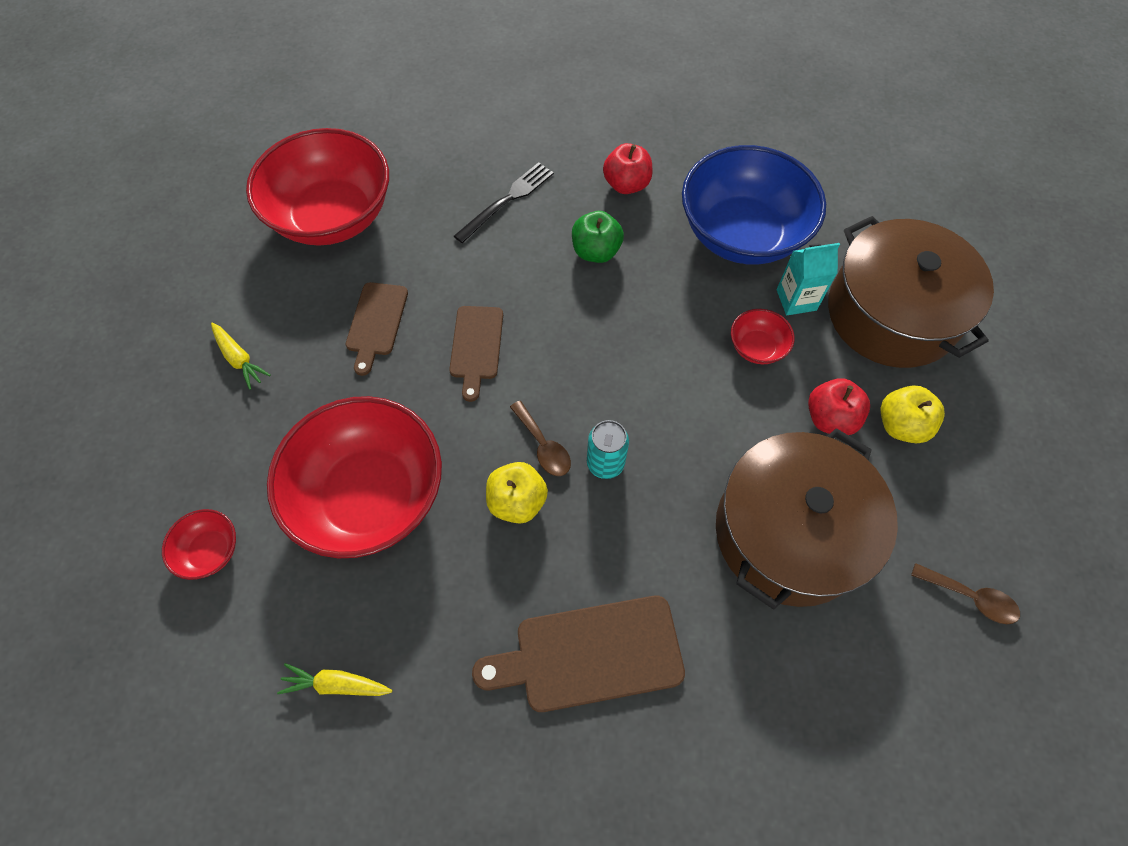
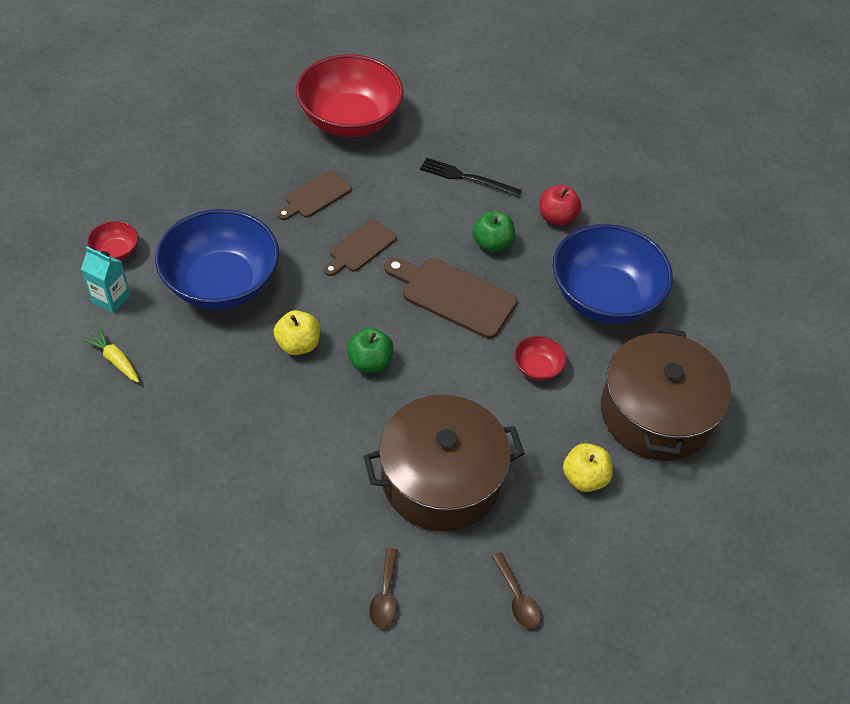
camera: 35 degrees right, 10 degrees down
yellow carrot [211,323,271,390] -> none
red bowl [267,396,442,558] -> blue bowl [155,209,279,310]
black fork [454,162,554,243] -> black fork turned 150 degrees counterclockwise [420,157,522,197]
brown cutting board [472,596,685,712] -> brown cutting board moved to [384,258,517,339]
brown spoon [510,401,571,476] -> brown spoon moved to [369,548,398,628]
turquoise can [587,420,629,479] -> green apple [347,328,394,373]
turquoise carton [777,243,840,315] -> turquoise carton moved to [81,246,130,313]
red apple [808,378,870,435] -> none

